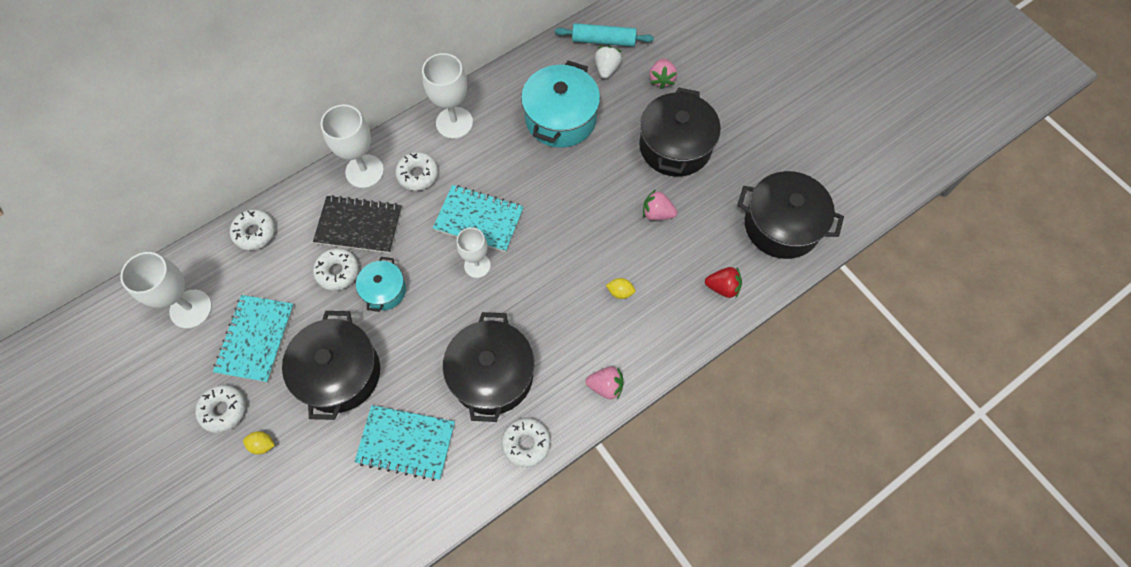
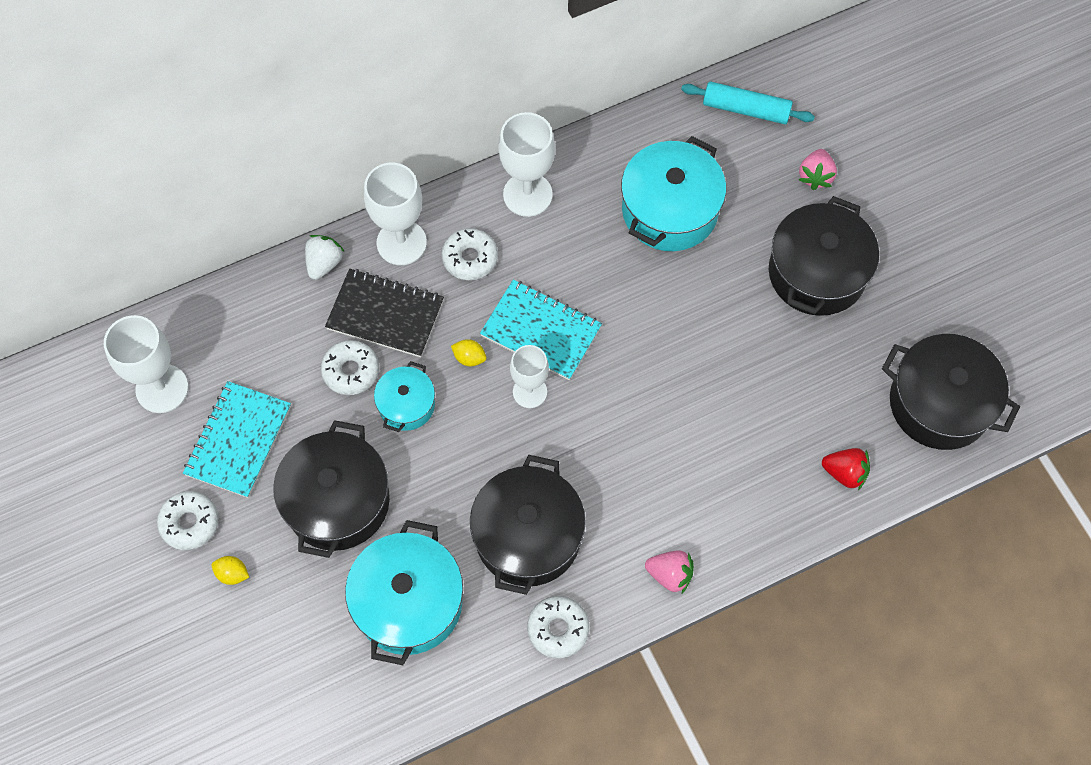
camera: 10 degrees right, 0 degrees up
white donut [230,209,275,250] -> none
turquoise notebook [354,405,455,481] -> turquoise pot [345,520,463,665]
white strawberry [595,46,622,79] -> white strawberry moved to [305,235,345,280]
yellow lemon [606,278,636,299] -> yellow lemon moved to [451,339,486,366]
pink strawberry [643,189,677,220] -> none

